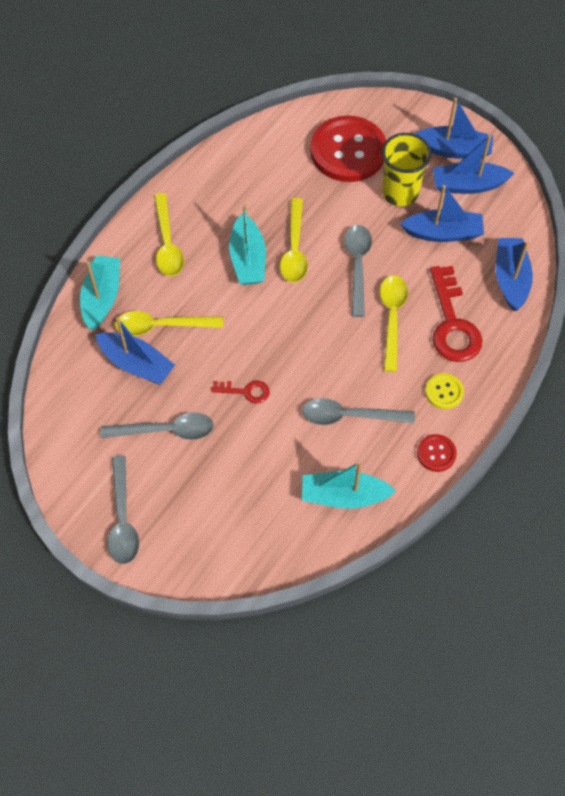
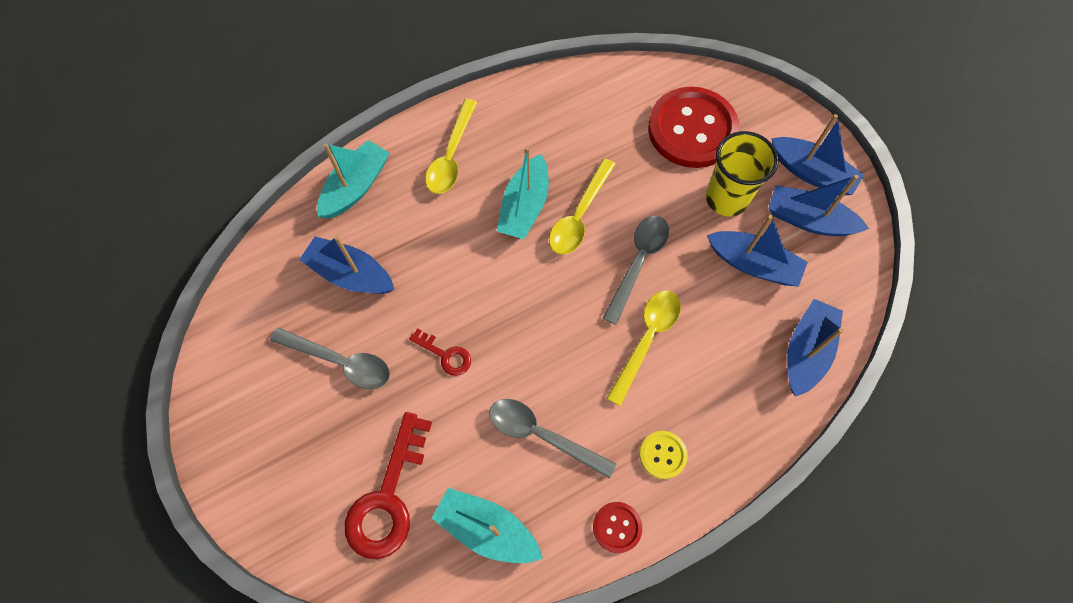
camera: 25 degrees right, 5 degrees up
blue boat [95,317,175,384] -> blue boat turned 150 degrees clockwise [299,236,394,294]
grey spoon [108,455,139,564] -> none
yellow spoon [115,311,223,336] -> none
red key [430,266,483,362] -> red key moved to [344,412,432,559]

